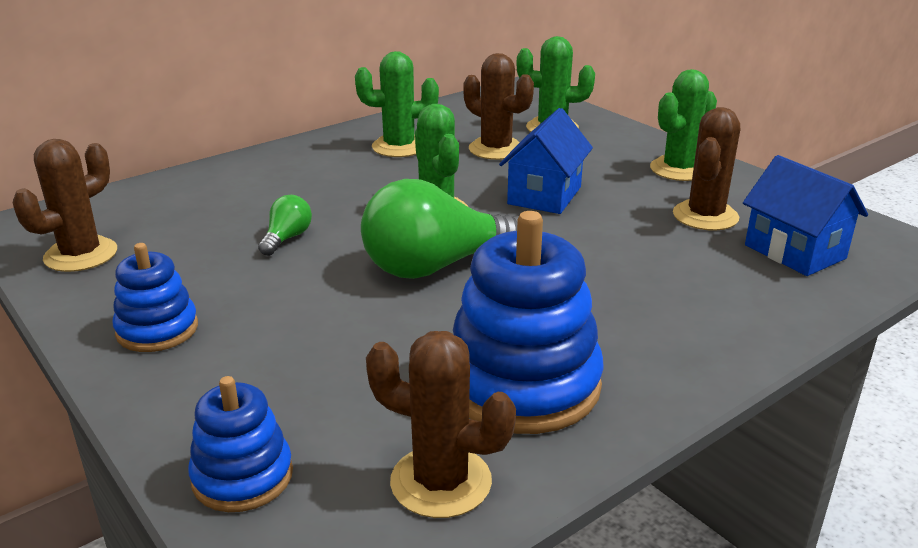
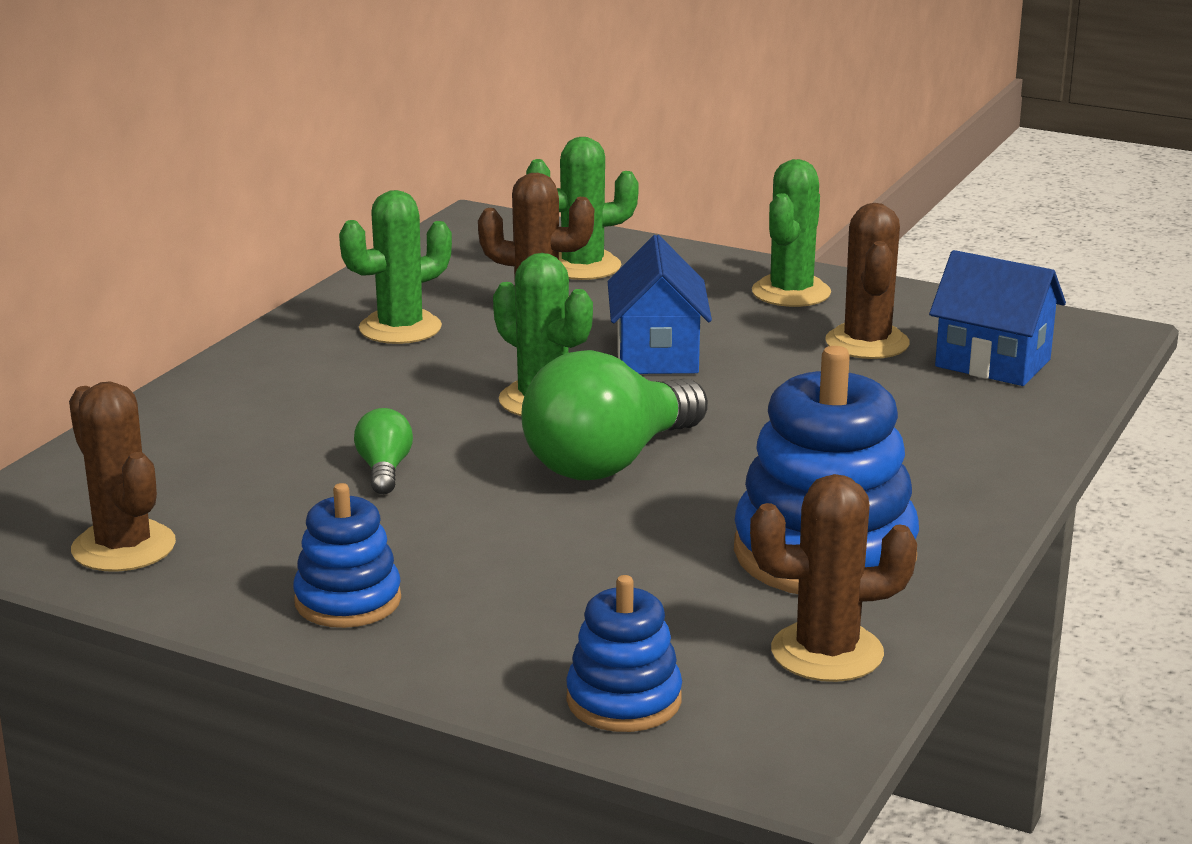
camera: 25 degrees left, 5 degrees down
brown cactus [13,139,117,272] -> brown cactus turned 45 degrees counterclockwise [69,381,176,572]

